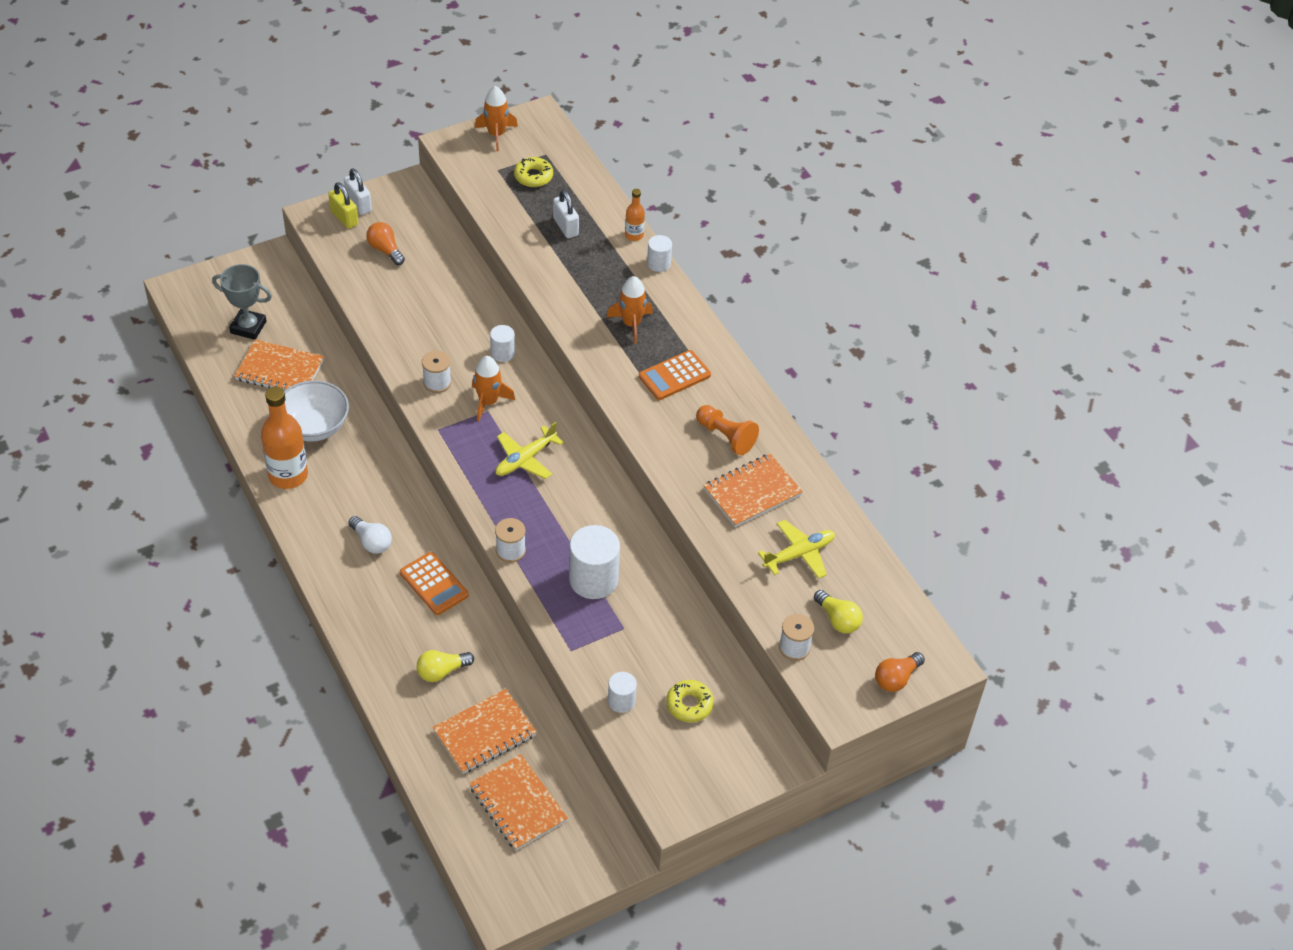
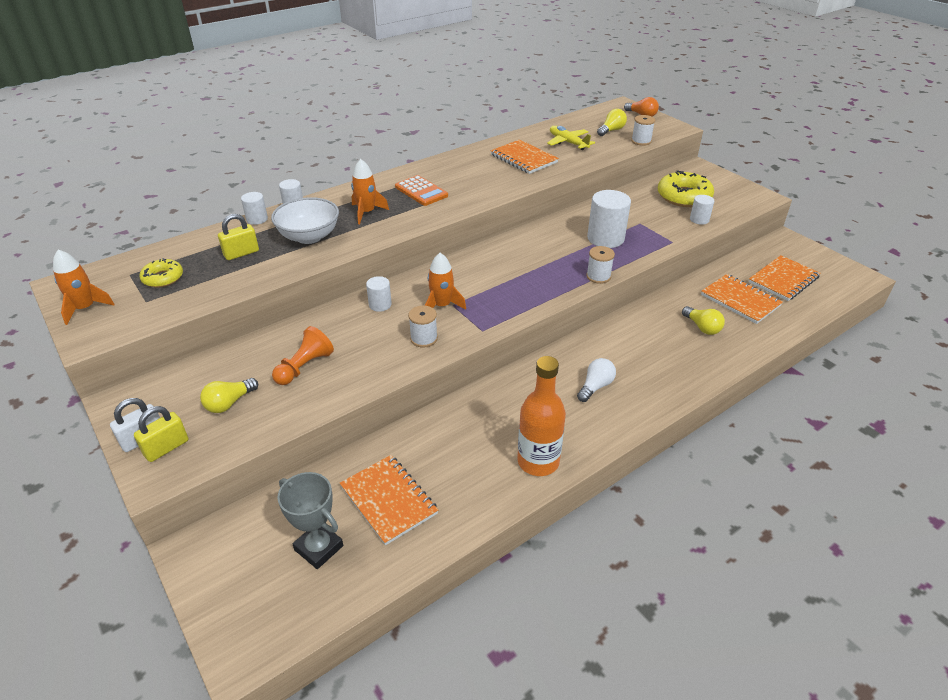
camera: 95 degrees left, 10 degrees down
grey trophy [212,264,272,340] -> grey trophy turned 60 degrees counterclockwise [277,472,343,569]
orange notebook [235,339,324,391] -> orange notebook turned 45 degrees counterclockwise [340,455,438,546]
white bowl [284,380,349,442] -> white bowl moved to [271,197,339,244]
orange light bulb [366,222,405,265] -> yellow light bulb [200,378,258,413]
orange calculator [400,552,469,615] -> none
yellow plane [496,422,564,479] -> none
white padlock [553,190,579,238] -> yellow padlock [218,214,259,260]
orange bottle [625,189,645,241] -> white cylinder [241,192,268,225]
yellow donut [666,680,714,722] -> yellow donut [658,170,714,207], size x1.75
orange pawn [696,405,759,455] -> orange pawn moved to [272,326,334,385]

